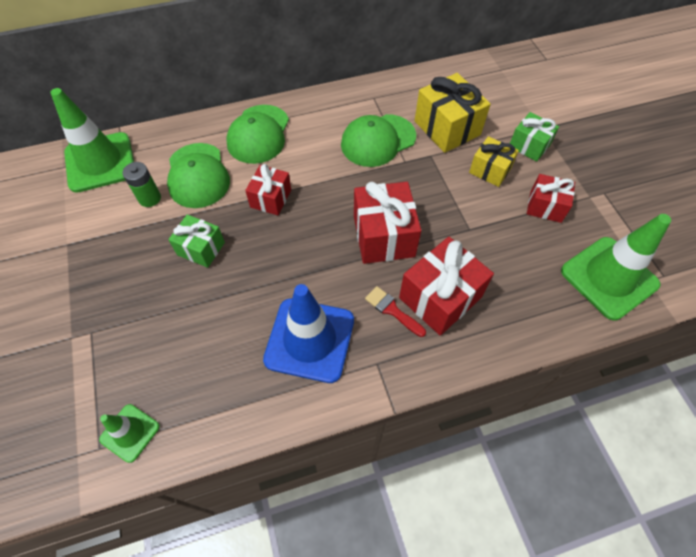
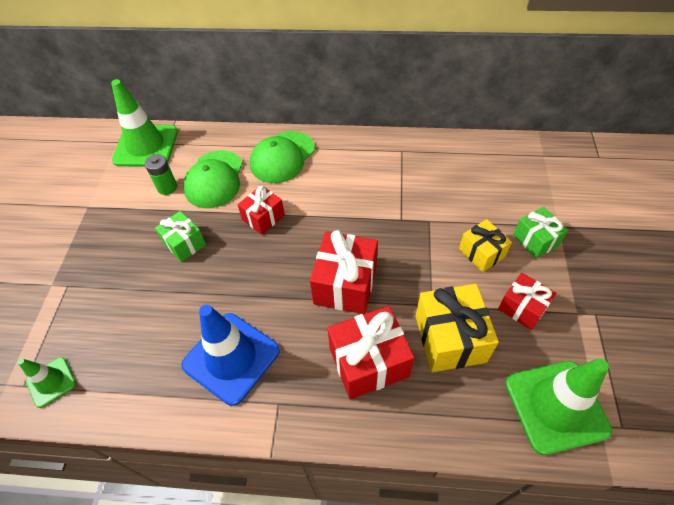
camera: 25 degrees right, 5 degrees down
green cap [341,114,416,167] -> none
red brush [365,286,426,337] -> none
yellow gift [415,73,491,153] -> yellow gift moved to [415,284,499,372]

